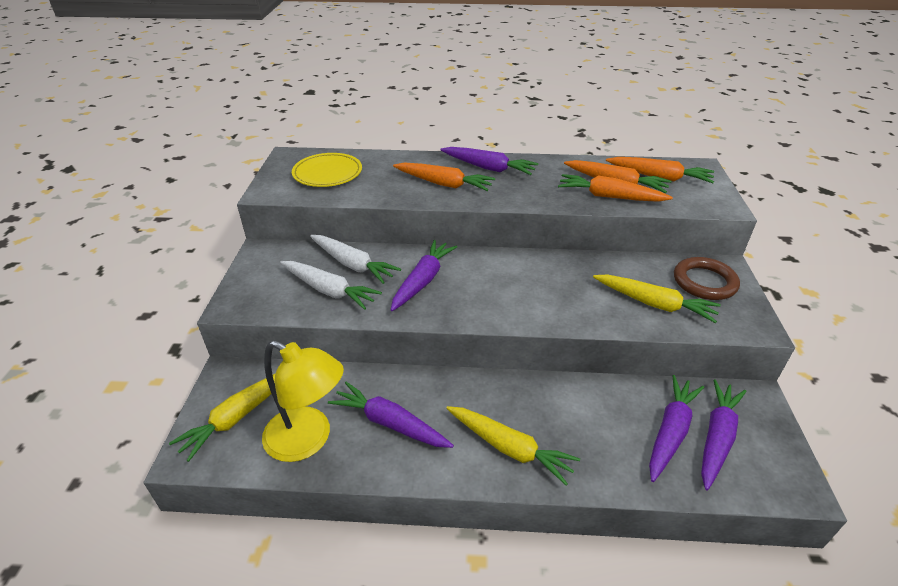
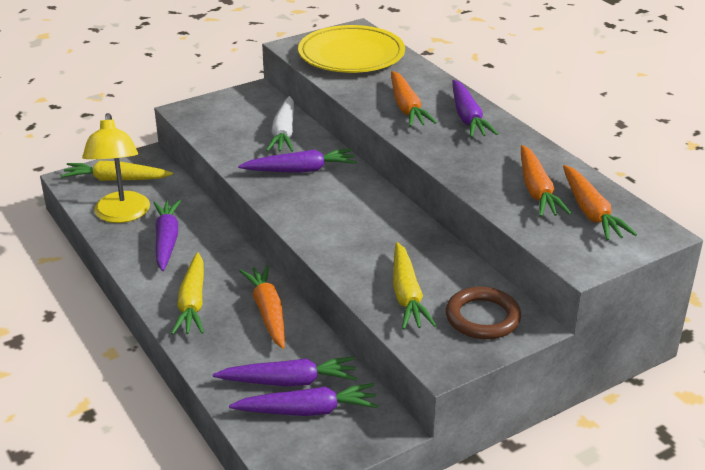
camera: 55 degrees right, 5 degrees down
white carrot [280,261,382,310] -> none
yellow plate [292,153,362,187] -> yellow plate [298,25,405,73], size x1.50
orange carrot [558,174,673,202] -> orange carrot moved to [239,265,285,349]

